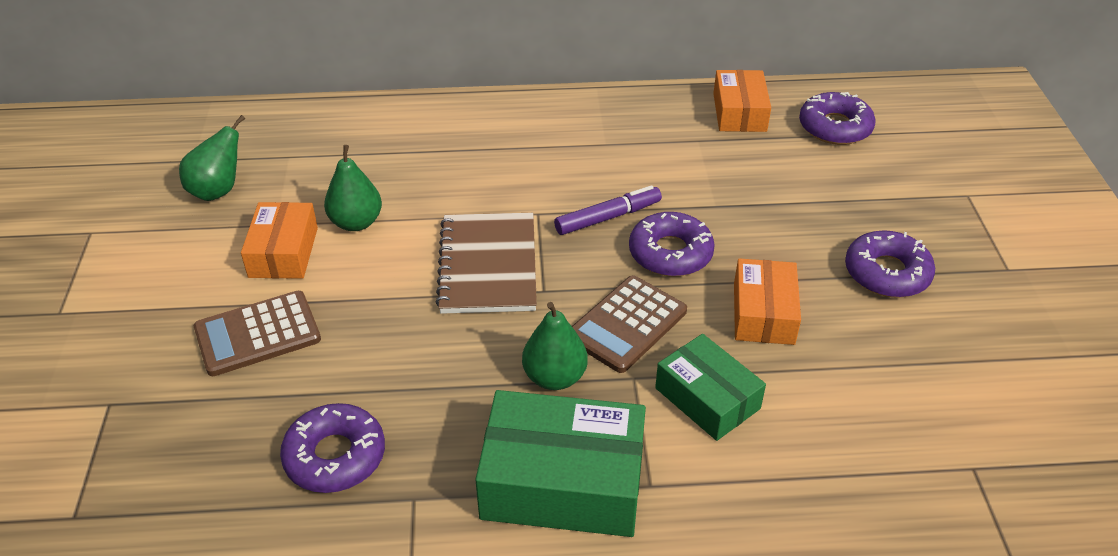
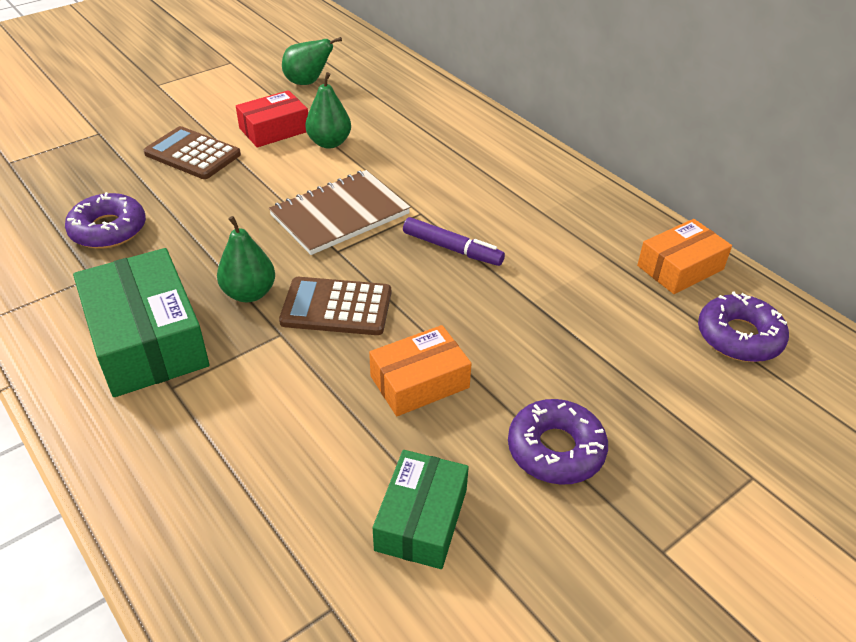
camera: 55 degrees right, 0 degrees up
orange box [241,202,318,279] -> red box [236,90,308,148]
purple donut [629,212,715,277] -> none
green box [655,334,766,441] -> green box moved to [373,450,469,569]

